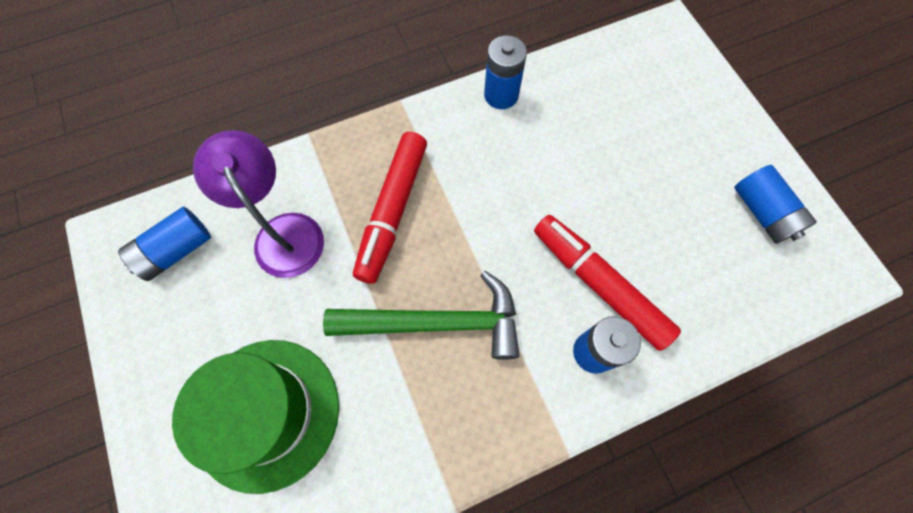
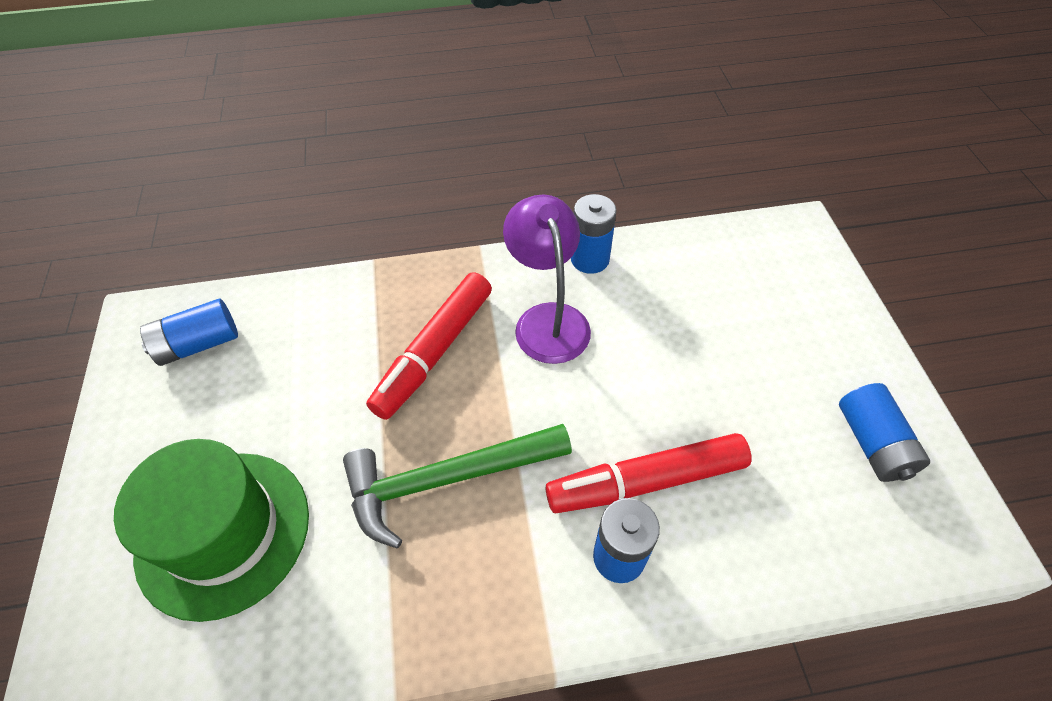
camera: 15 degrees right, 15 degrees down
purple lamp [193,130,324,278] -> purple lamp moved to [503,194,591,364]
green hammer [323,271,520,360] -> green hammer turned 150 degrees clockwise [343,424,572,548]
red marker [534,215,681,351] -> red marker turned 75 degrees counterclockwise [546,433,752,513]

